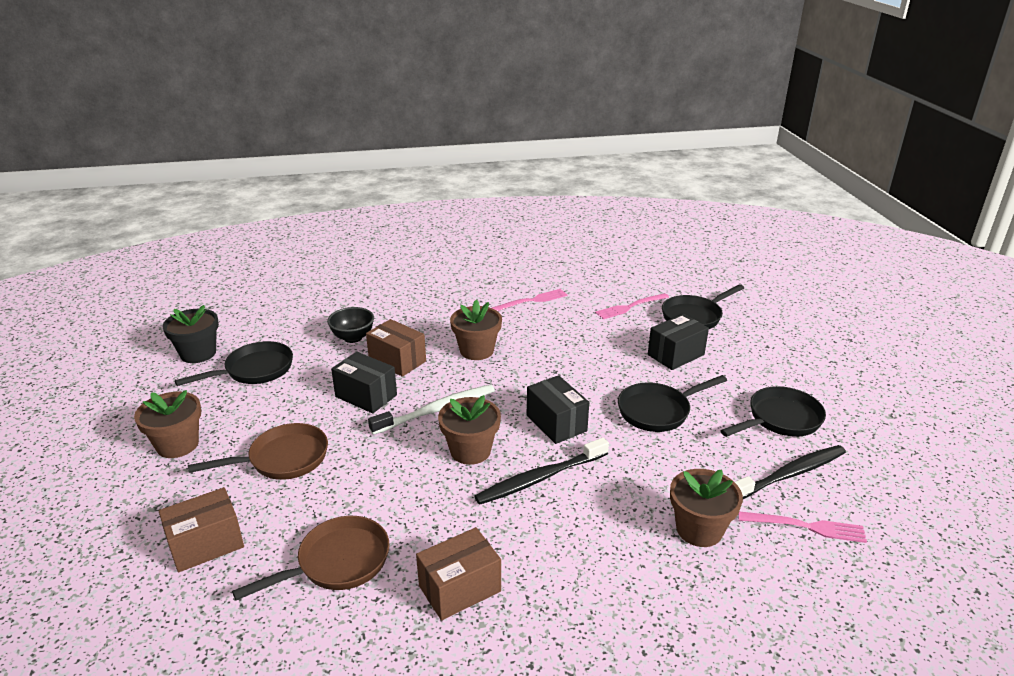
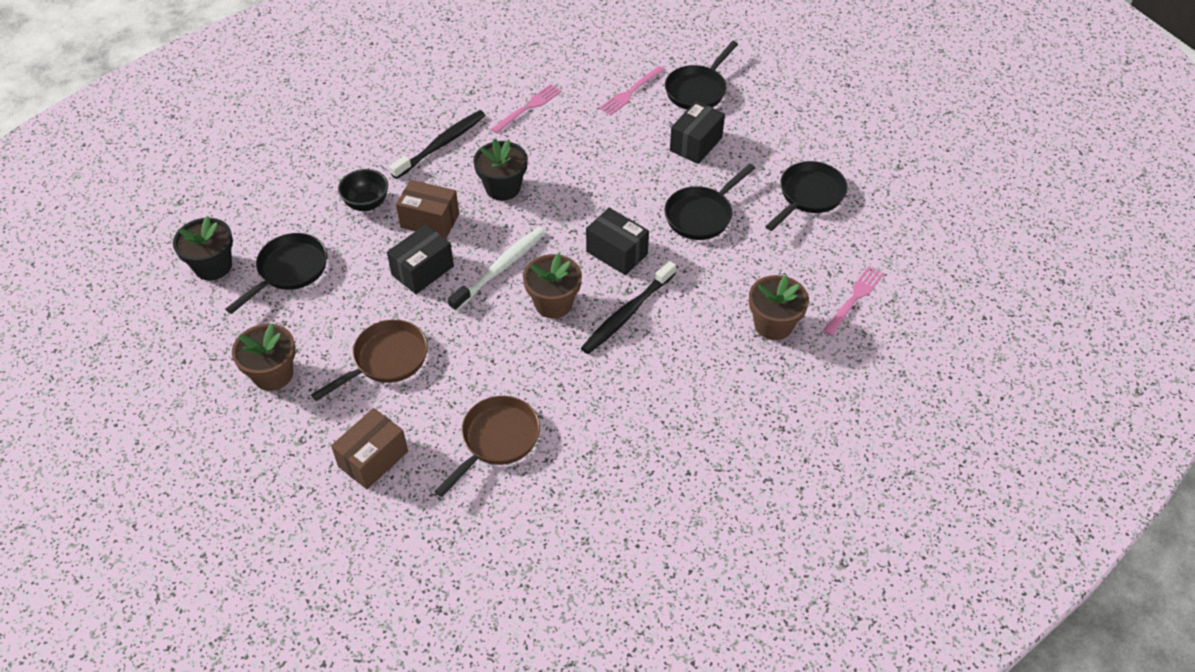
camera: 20 degrees left, 20 degrees up
black box [331,352,397,414] -> black box turned 60 degrees counterclockwise [387,224,454,294]
brown box [416,527,501,620] -> none
brown flower pot [450,300,502,360] -> black flower pot [473,139,528,201]
black toothbrush [735,445,846,499] -> black toothbrush moved to [389,110,485,179]
pink fork [738,511,867,543] -> pink fork turned 45 degrees counterclockwise [823,266,884,336]

